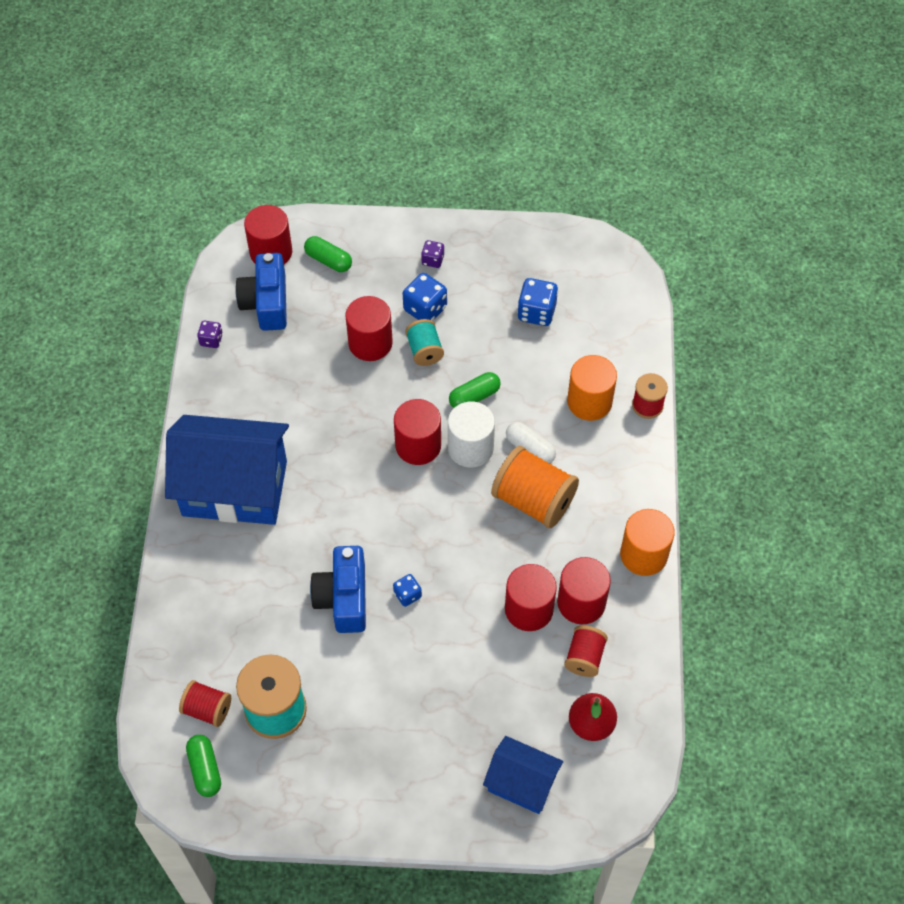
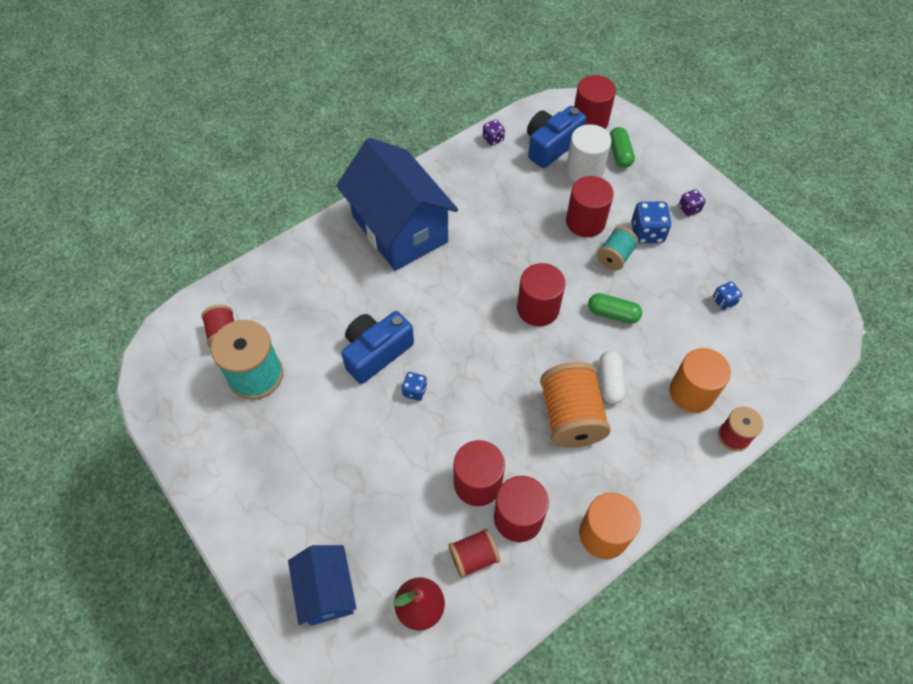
camera: 50 degrees right, 0 degrees up
green capsule [186,735,221,797] -> none
white cylinder [448,402,495,468] -> white cylinder moved to [566,124,611,182]
blue dice [517,278,558,326] -> blue dice [713,282,742,310], size x0.59

